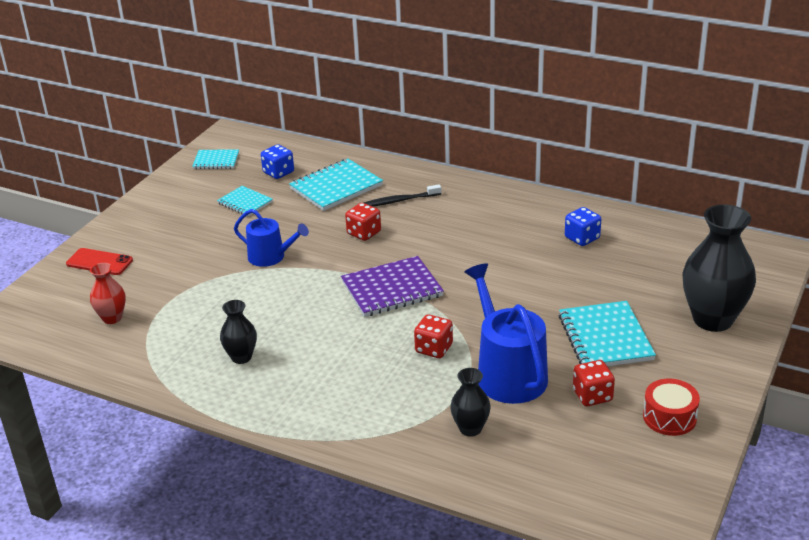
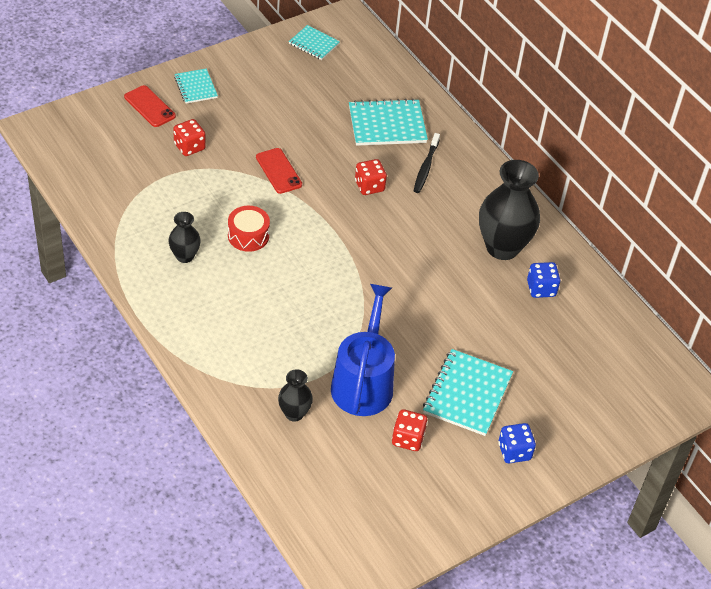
camera: 25 degrees right, 15 degrees up
red vase [90,263,126,324] -> none
turquoise notebook [217,186,273,217] -> turquoise notebook moved to [174,68,218,104]
blue watering can [234,209,309,267] -> red phone [256,148,302,194]
blue dice [261,145,294,179] -> blue dice moved to [498,423,536,463]
purple notebook [341,256,444,317] -> none
black toothbrush [363,184,441,207] -> black toothbrush turned 90 degrees counterclockwise [414,133,440,193]
red dice [414,314,453,358] -> red dice moved to [173,119,206,156]
red drum [643,379,700,436] -> red drum moved to [228,206,270,252]
black vase [682,204,756,332] -> black vase moved to [479,160,540,260]

